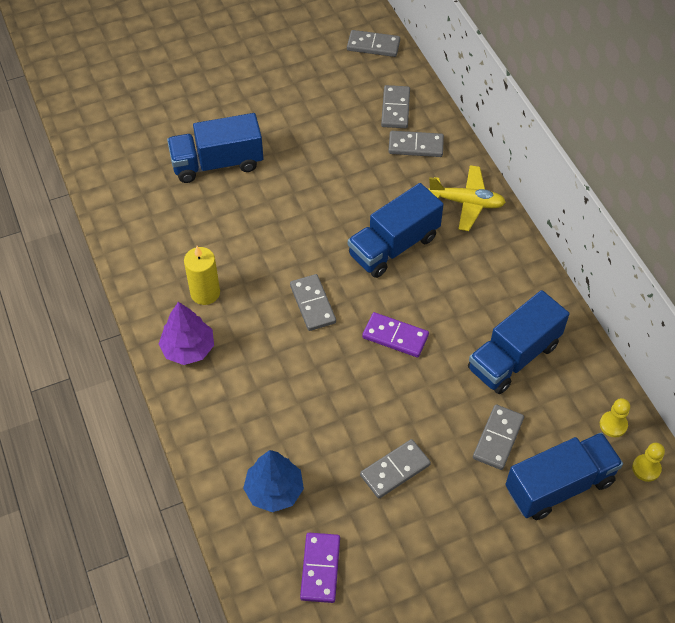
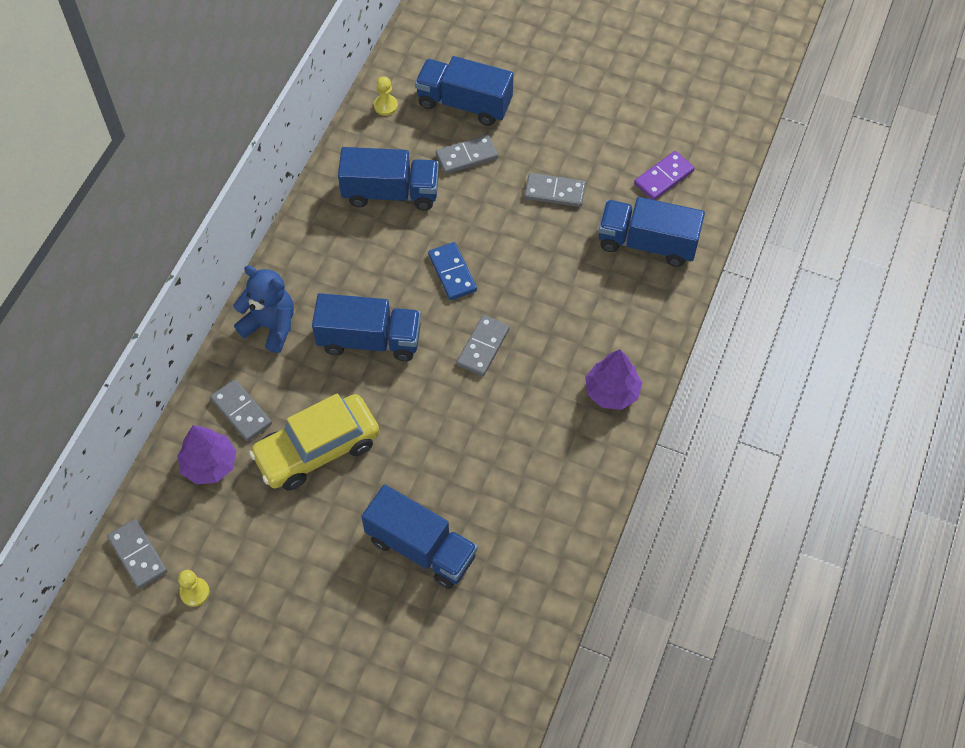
camera: 135 degrees left, 5 degrees up
yellow candle [184,246,220,305] -> none
blue tree [243,450,304,512] -> blue truck [598,197,705,267]
purple domino [362,312,429,357] -> blue domino [428,242,477,300]
grey domino [381,85,410,128] -> purple tree [177,425,236,484]
yellow plane [428,165,506,231] -> blue teddy bear [233,266,294,353]
yellow pawn [632,443,665,482] -> yellow pawn moved to [178,570,210,607]
none -> yellow car [249,394,379,490]

